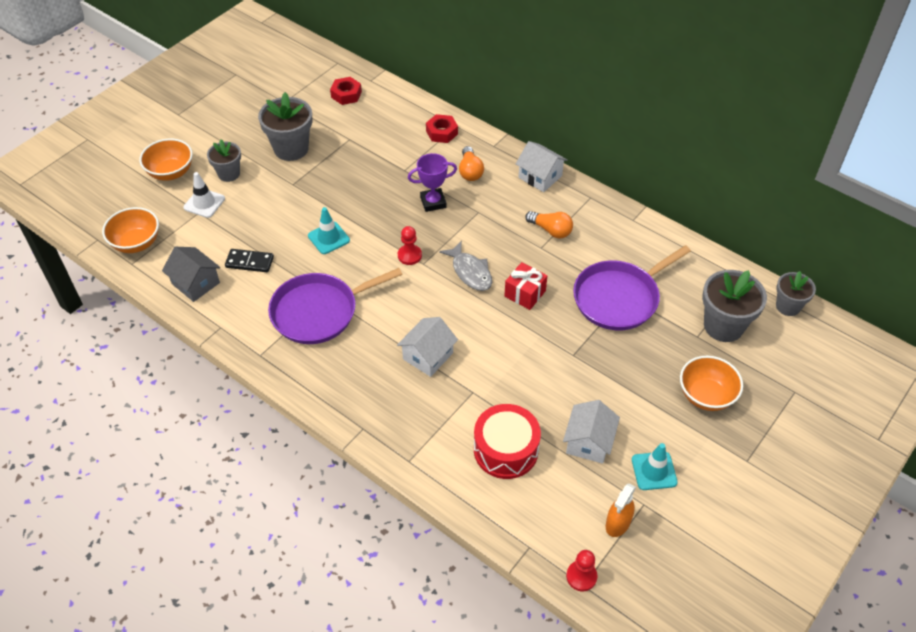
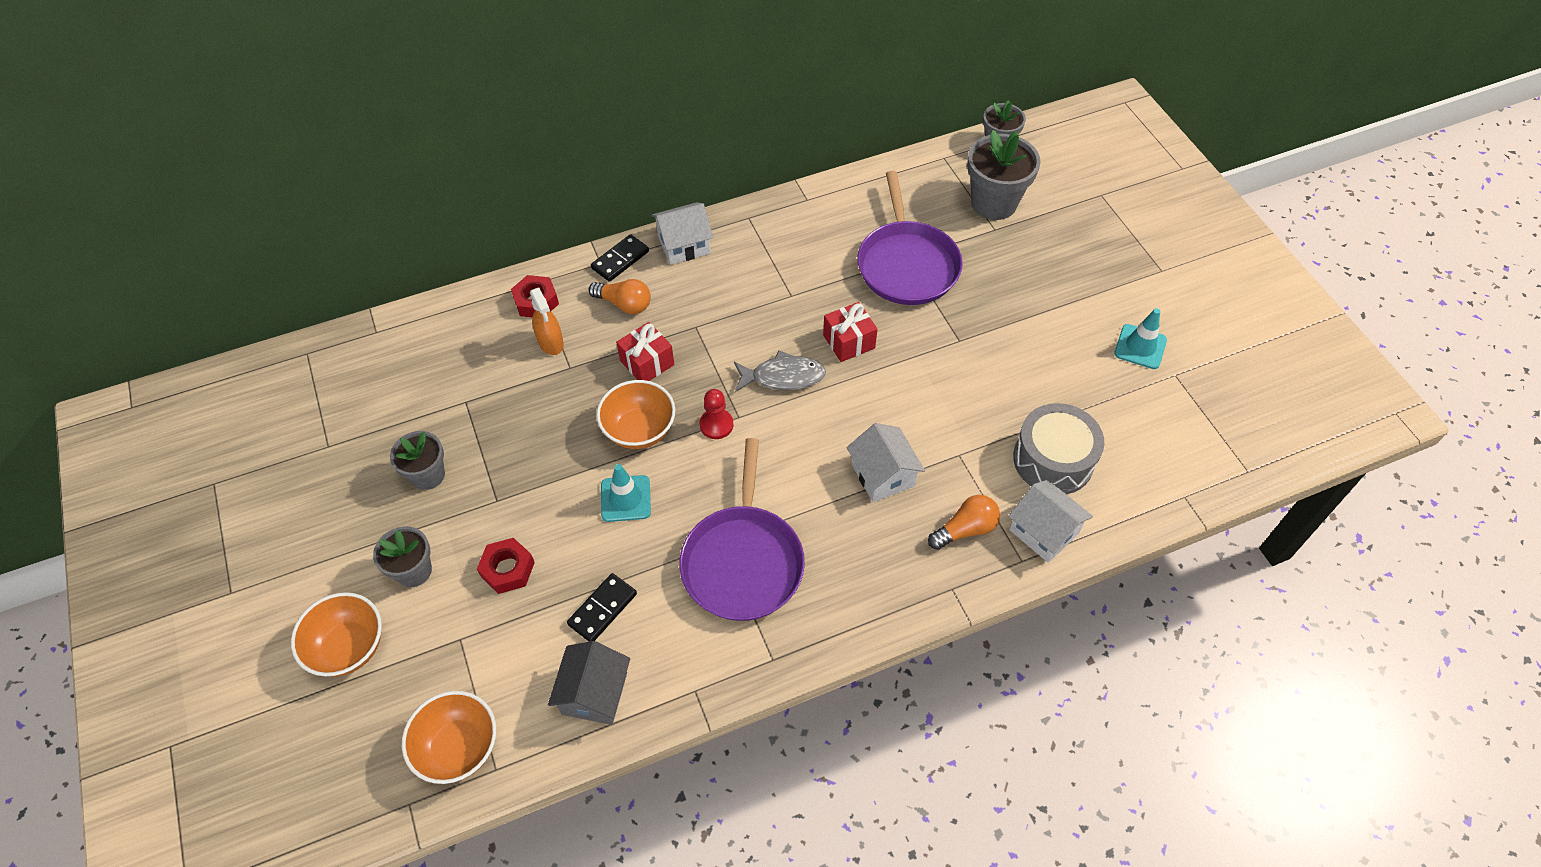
camera: 60 degrees left, 5 degrees up
grey house [162,247,220,302] -> grey house turned 60 degrees counterclockwise [548,641,630,725]
white traffic cone [183,172,225,218] -> none
grey flower pot [258,92,312,161] -> grey flower pot [390,431,445,490], size x0.62
red nut [330,77,362,105] -> red nut moved to [477,538,535,594]
purple trophy [408,153,457,212] -> red gift [616,322,674,381]
red drum [474,404,541,479] -> grey drum [1013,403,1105,494]
orange light bulb [525,211,573,239] -> orange light bulb moved to [928,495,1000,550]
white house [563,400,620,464] -> white house moved to [1008,480,1093,563]
red pawn [566,550,597,591] -> none
orange spray bottle [606,483,636,537] -> orange spray bottle moved to [530,287,564,355]
orange bowl [680,356,743,411] -> orange bowl moved to [597,380,676,449]
none -> black domino [591,234,649,282]

